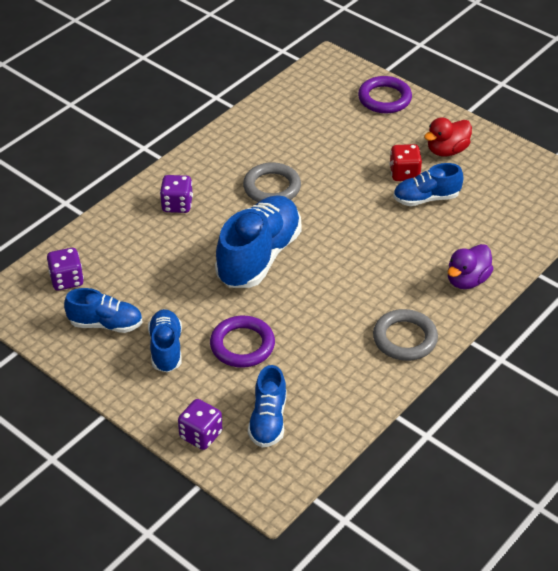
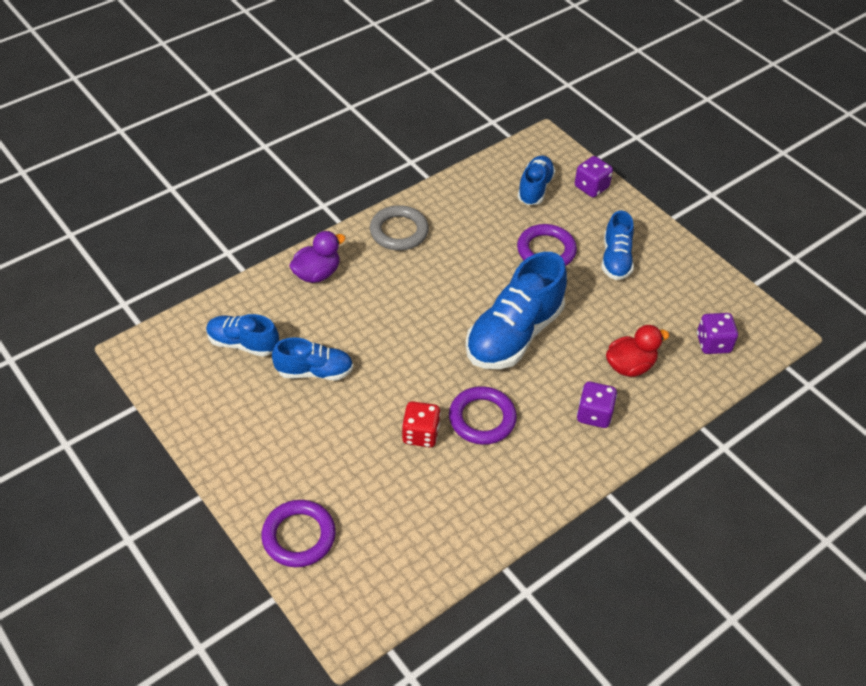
camera: 170 degrees left, 5 degrees up
blue shoe [64,288,143,333] -> blue shoe moved to [206,314,279,357]
grey ring [243,162,301,202] -> purple ring [449,386,517,445]
red dice [390,144,422,181] -> red dice moved to [402,401,441,447]
red duck [424,117,472,156] -> red duck moved to [606,325,669,377]

